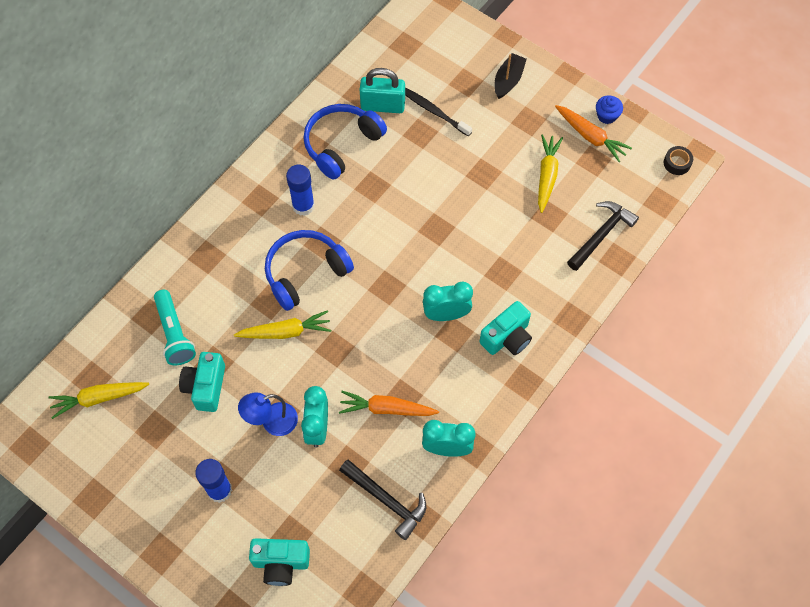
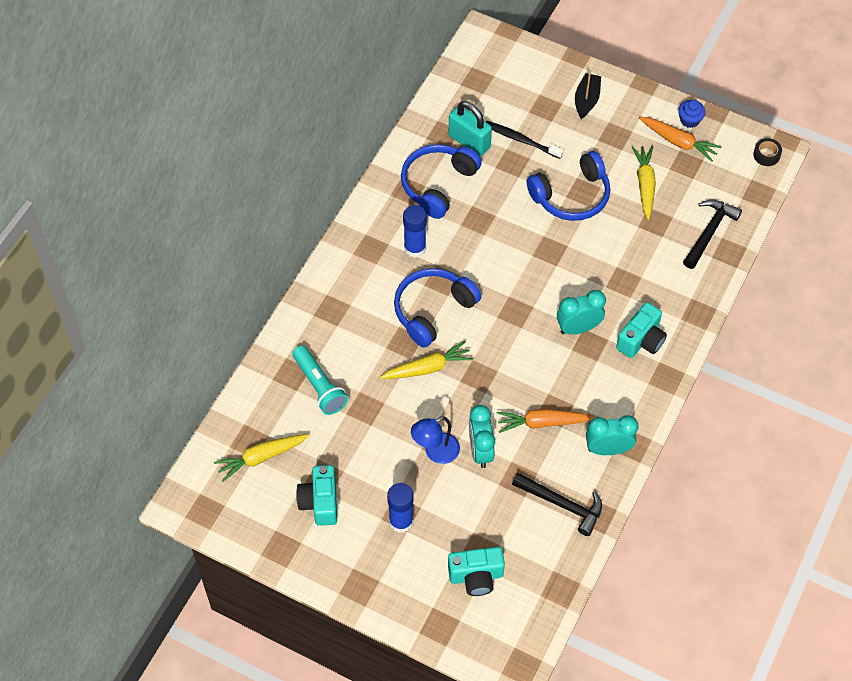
camera: 10 degrees left, 5 degrees down
turquoise camera [179,352,225,412] -> turquoise camera moved to [296,465,337,526]
turquoise padlock [360,68,405,113] -> turquoise padlock turned 45 degrees clockwise [449,101,492,156]
none -> blue headphones [527,151,610,221]

